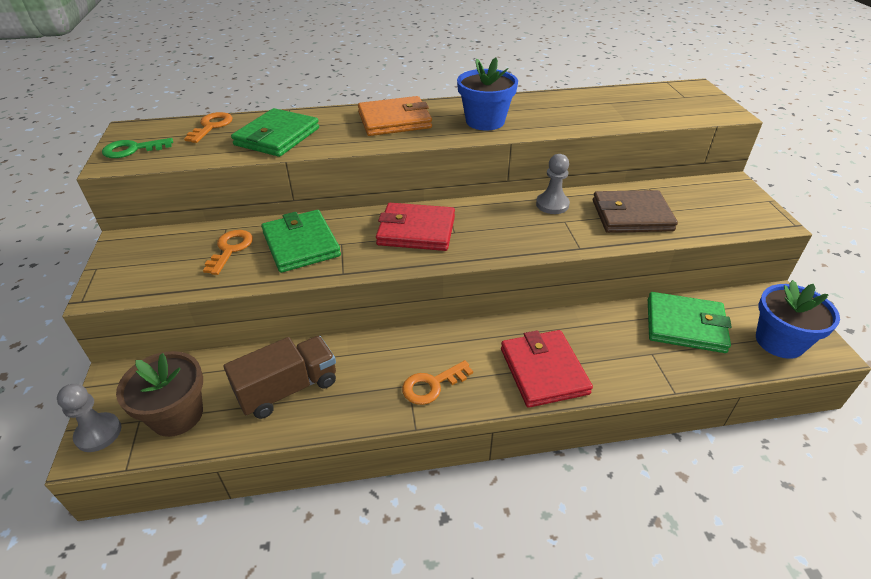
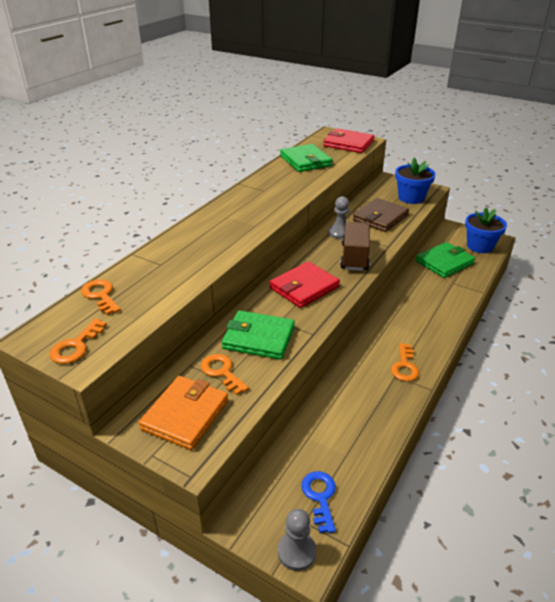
camera: 50 degrees left, 5 degrees down
green key [102,138,173,158] -> orange key [50,319,107,364]
brown flower pot [116,351,203,437] -> blue key [301,471,336,533]
brown truck [223,336,336,419] -> brown truck moved to [340,222,370,271]
green wallet [231,108,319,157] -> green wallet moved to [280,144,333,172]
orange wallet [358,96,432,136] -> orange wallet moved to [139,376,228,450]
blue flower pot [457,57,518,130] -> blue flower pot moved to [395,157,436,204]
red wallet [501,330,593,408] -> red wallet moved to [323,128,375,153]

